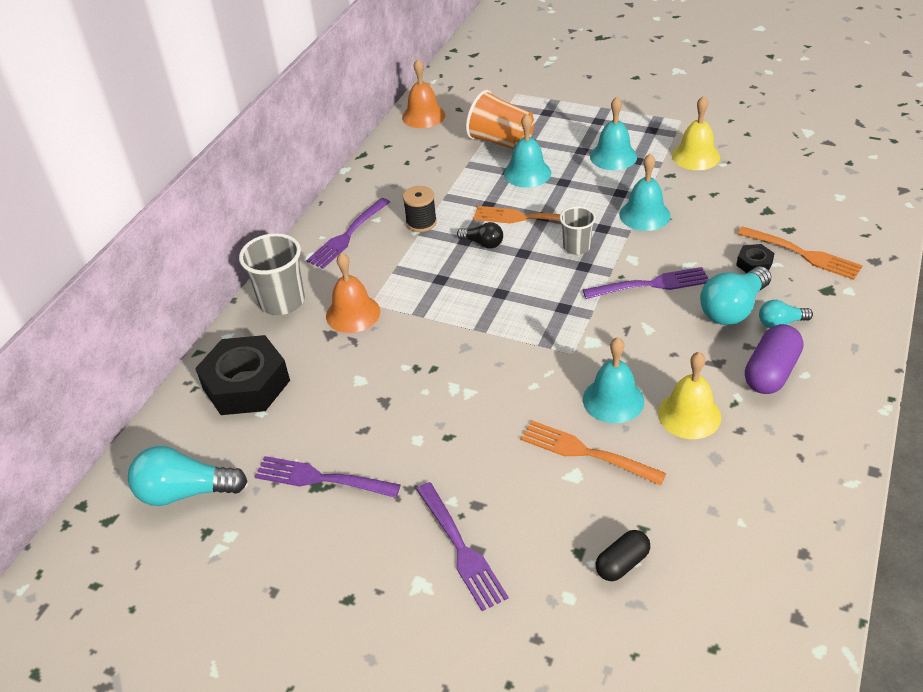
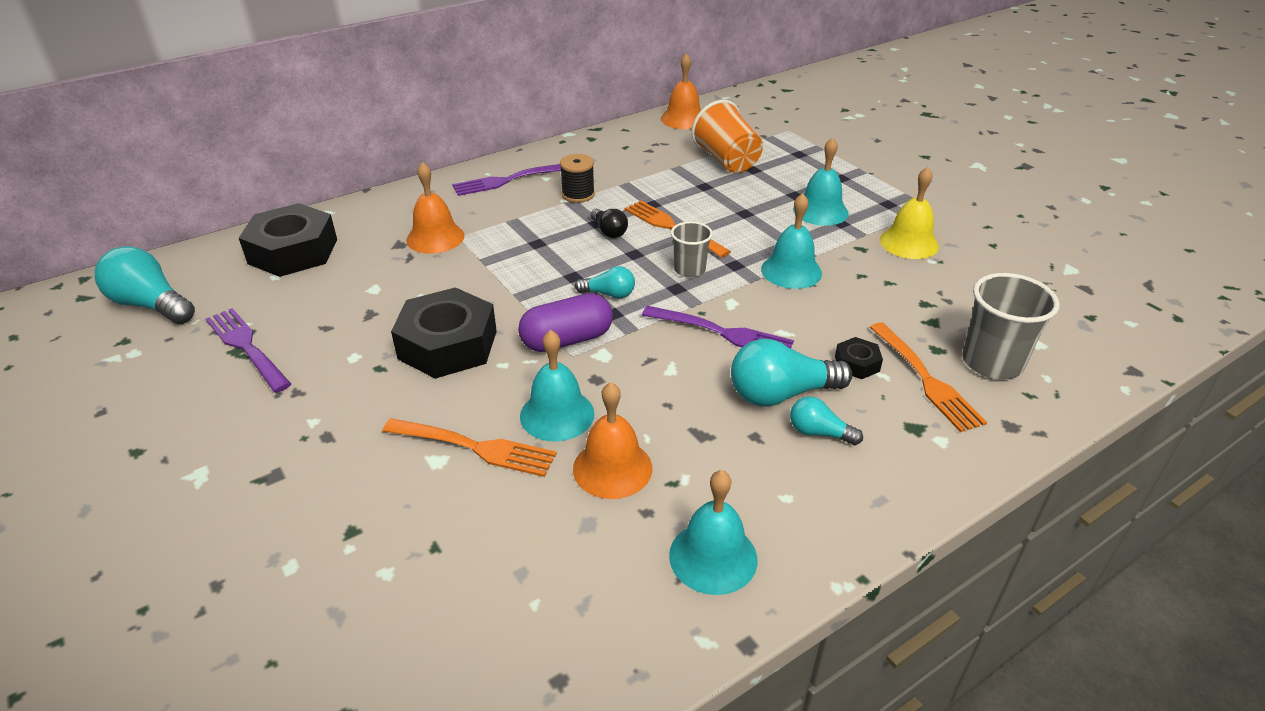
camera: 30 degrees right, 5 degrees down
grey cup [239,233,305,315] -> grey cup moved to [962,273,1060,379]
purple fork [416,482,509,611] -> none
turquoise bell [504,113,551,188] -> turquoise bell moved to [669,470,757,595]
orange fork [520,421,666,486] -> orange fork turned 135 degrees clockwise [382,418,557,477]
black capsule [596,530,650,581] -> none
yellow bell [658,352,721,439] -> orange bell [573,382,652,499]
purple capsule [745,324,804,394] -> purple capsule moved to [518,293,613,352]
none -> black nut [391,287,497,379]
none -> turquoise light bulb [575,266,635,299]

